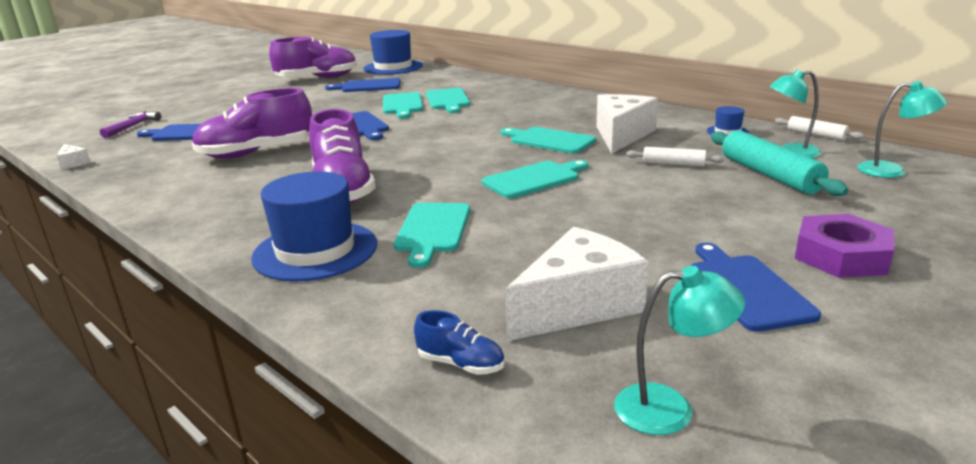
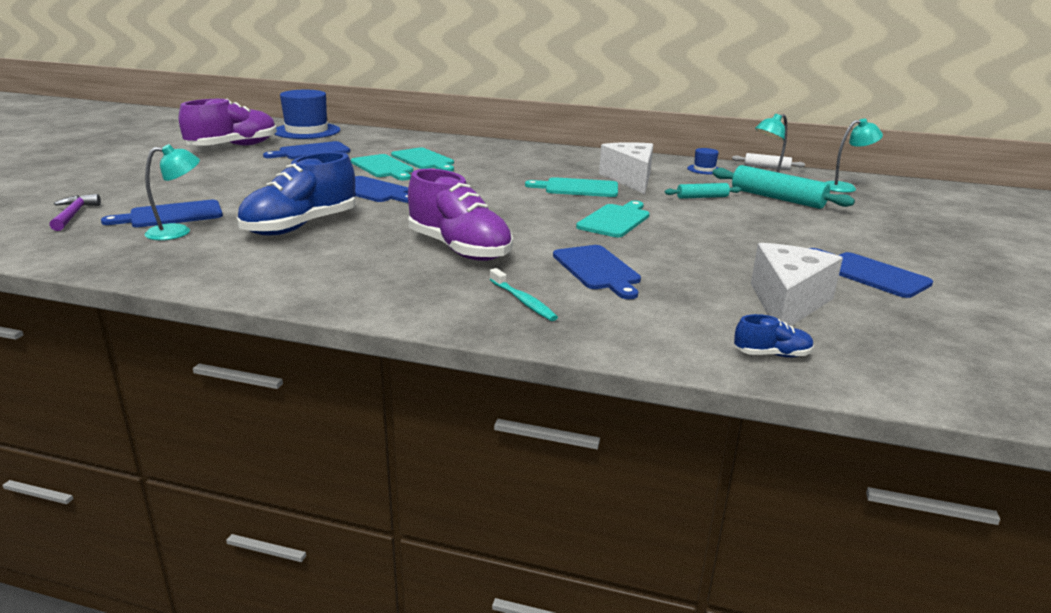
camera: 30 degrees left, 0 degrees up
white cheese [57,144,91,170] -> none
purple shoe [192,88,312,158] -> blue shoe [237,152,355,235]
blue hat [251,171,377,281] -> turquoise toothbrush [489,268,558,321]
turquoise cutting board [394,203,470,268] -> blue cutting board [553,245,641,299]
turquoise lamp [614,266,745,435] -> turquoise lamp moved to [145,144,200,240]
white rolling pin [626,147,724,167] -> turquoise rolling pin [665,183,741,199]
purple nut [795,214,894,278] -> none

